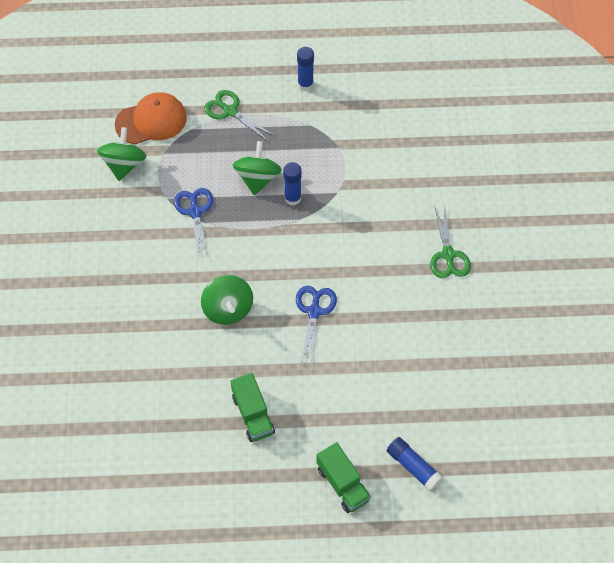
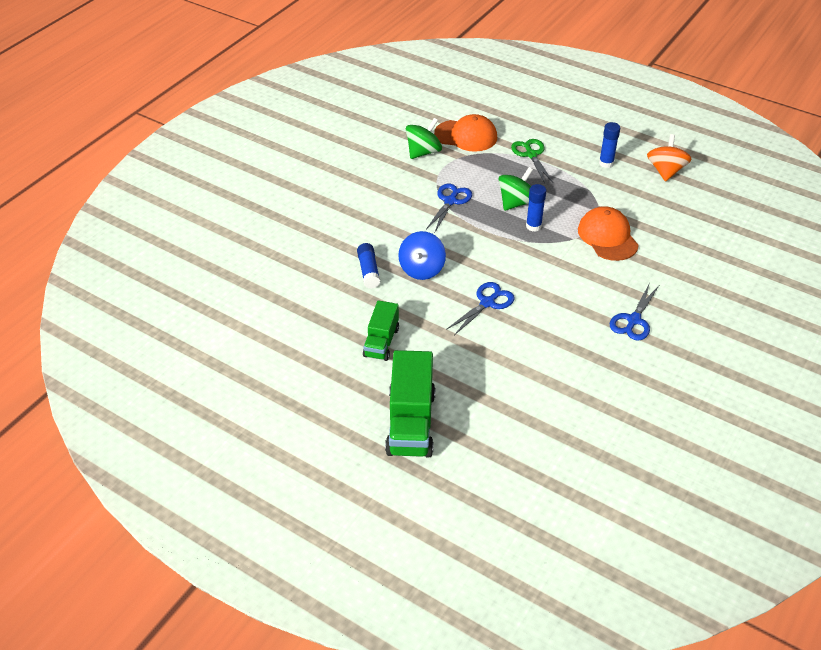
camera: 35 degrees right, 15 degrees down
green spinning top [201,275,253,325] -> blue spinning top [398,231,446,280]
green truck [316,442,371,513] -> green truck [385,350,435,457], size x1.65
blue glue stick [387,437,443,491] -> blue glue stick moved to [357,243,381,289]
green scissors [430,205,471,278] -> blue scissors [610,283,659,341]
none -> orange cap [578,206,639,261]
none -> orange spinning top [647,134,691,182]

